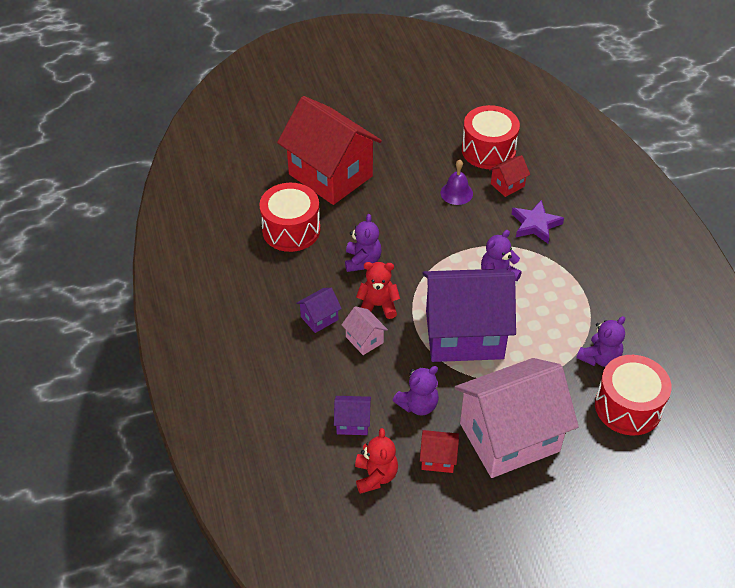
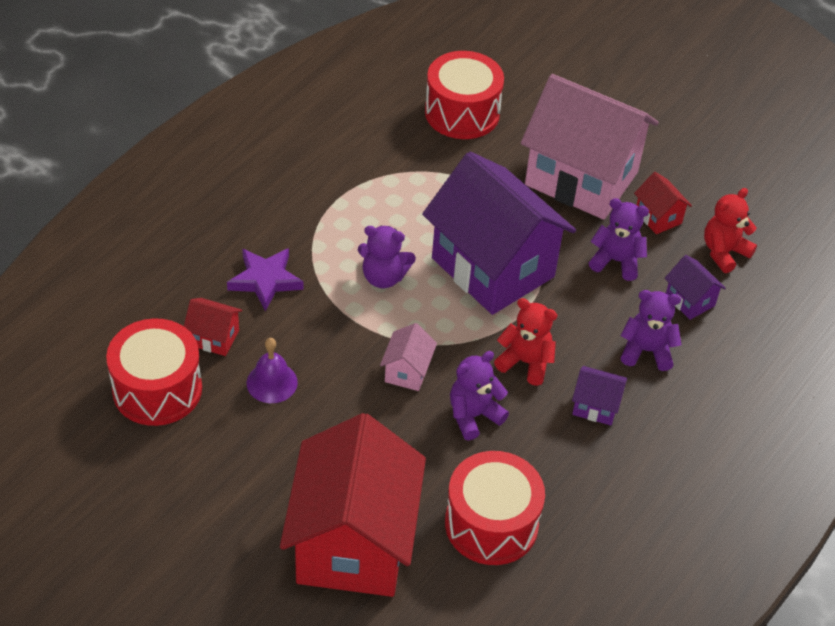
camera: 130 degrees left, 0 degrees up
pink house [341,306,388,355] -> pink house moved to [380,323,437,391]
red teddy bear [356,262,400,319] -> red teddy bear turned 150 degrees clockwise [494,298,557,386]
purple teddy bear [577,316,625,367] -> purple teddy bear moved to [620,290,682,371]

